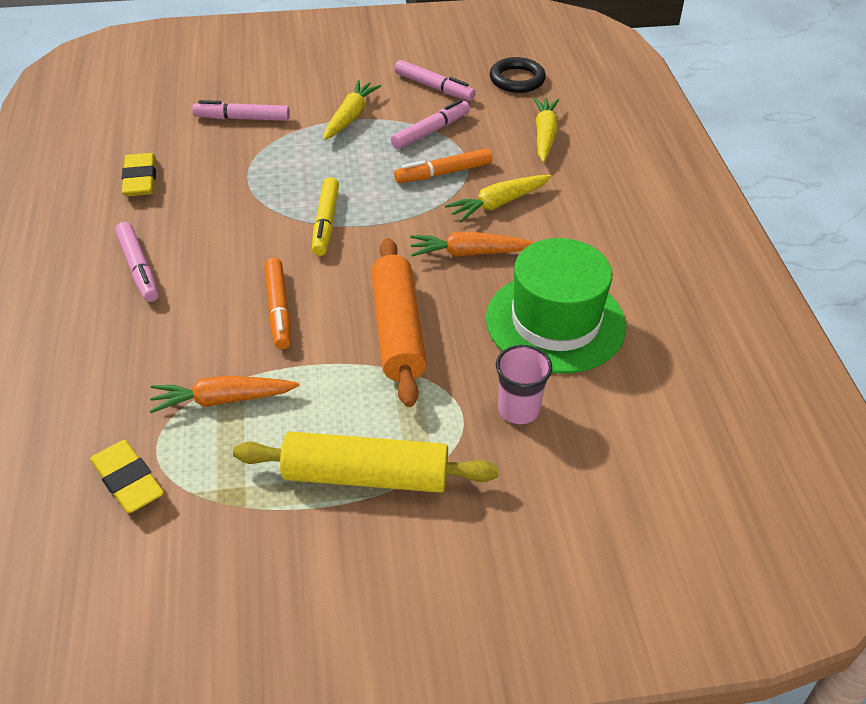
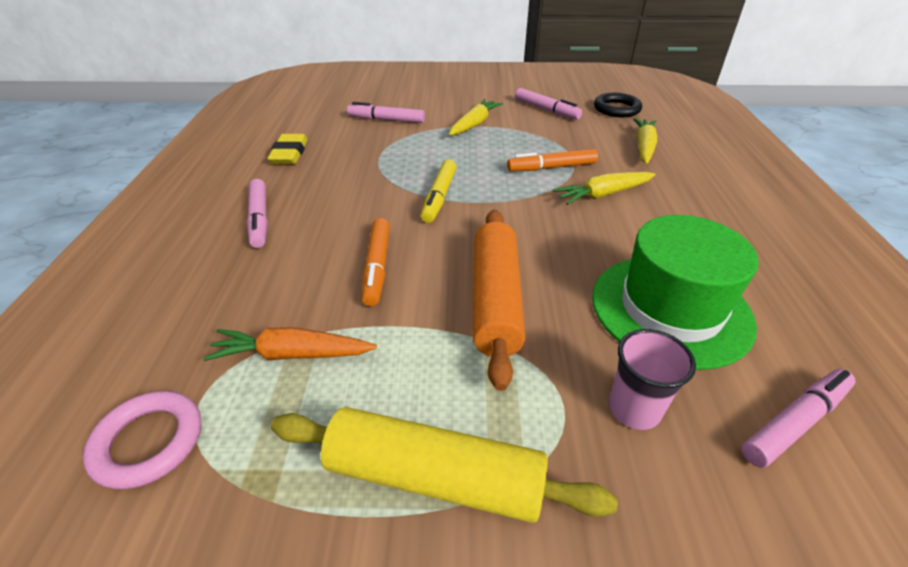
camera: 10 degrees right, 5 degrees down
yellow eraser [90,440,164,513] -> pink ring [83,391,201,489]
pink marker [391,99,470,149] -> pink marker moved to [742,369,855,467]
orange carrot [410,232,535,257] -> none

